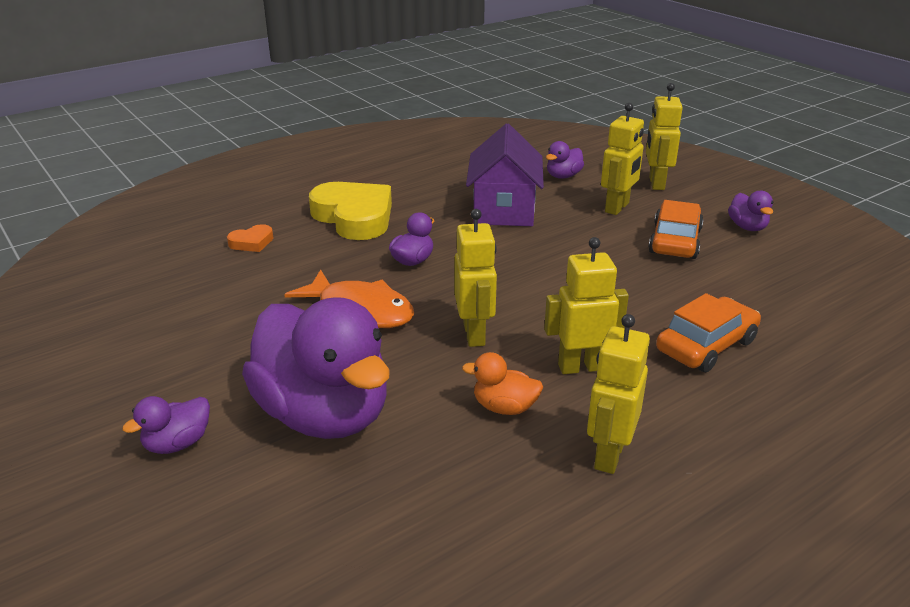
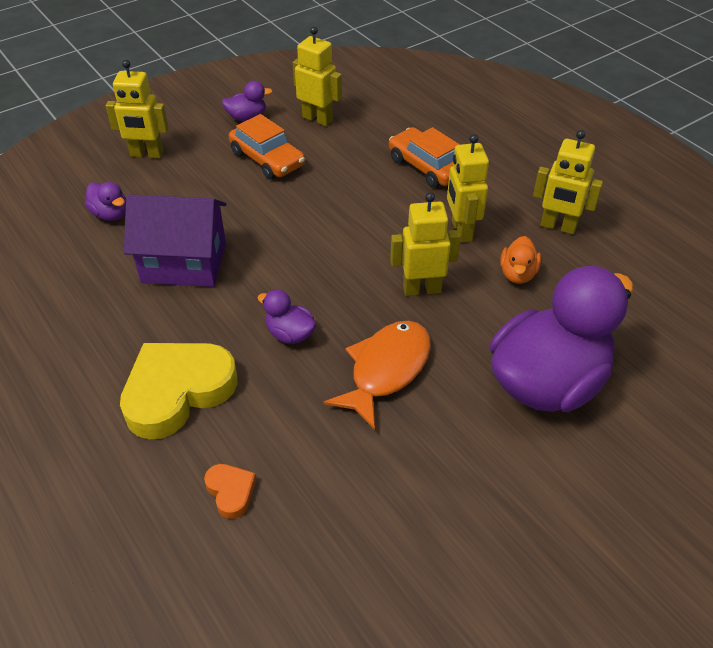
camera: 90 degrees left, 15 degrees up
purple duck [122,396,210,454] -> none
yellow robot [601,103,644,215] -> yellow robot moved to [293,26,342,126]
orange car [648,200,704,259] -> orange car turned 150 degrees counterclockwise [229,114,305,180]

